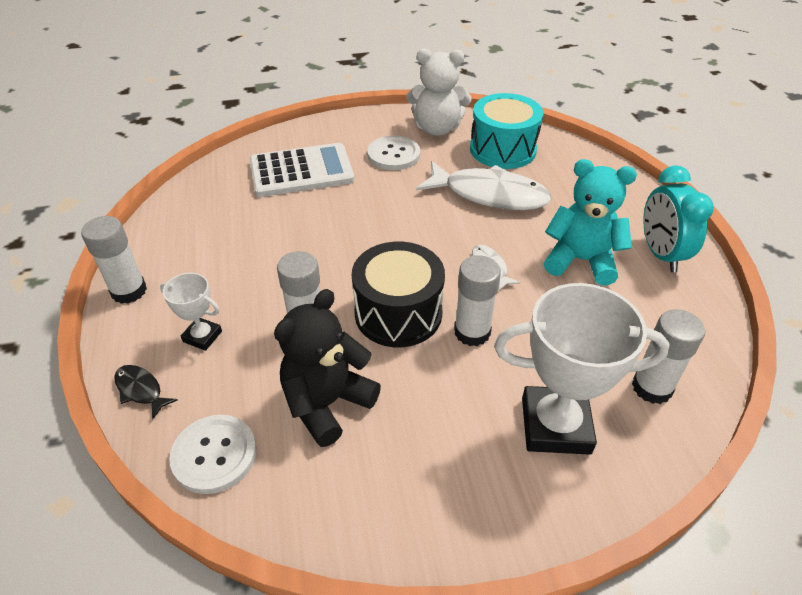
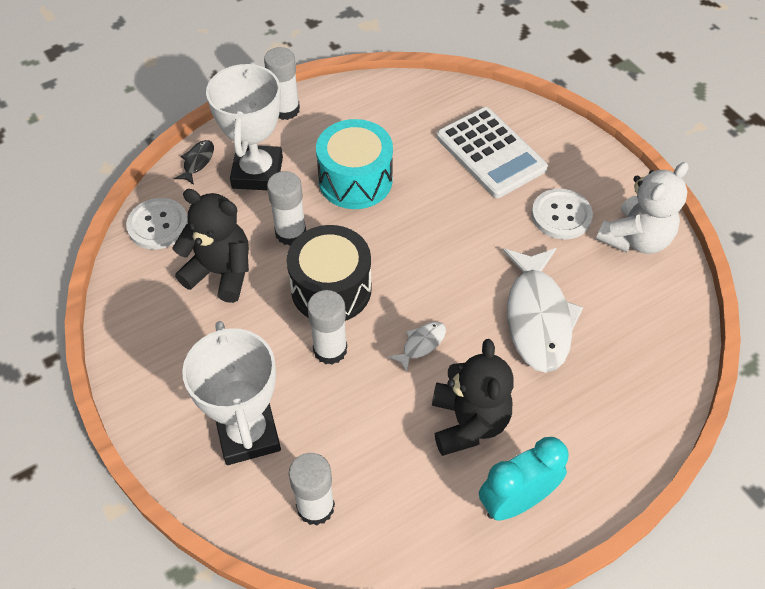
camera: 70 degrees right, 10 degrees up
white trophy [160,273,222,351] -> white trophy [206,62,283,190], size x1.99
white teddy bear [406,49,471,136] -> white teddy bear turned 120 degrees counterclockwise [596,162,689,254]
turquoise drum [470,93,543,169] -> turquoise drum moved to [316,119,393,209]
turquoise teddy bear [544,159,637,285] -> black teddy bear [432,339,514,456]

